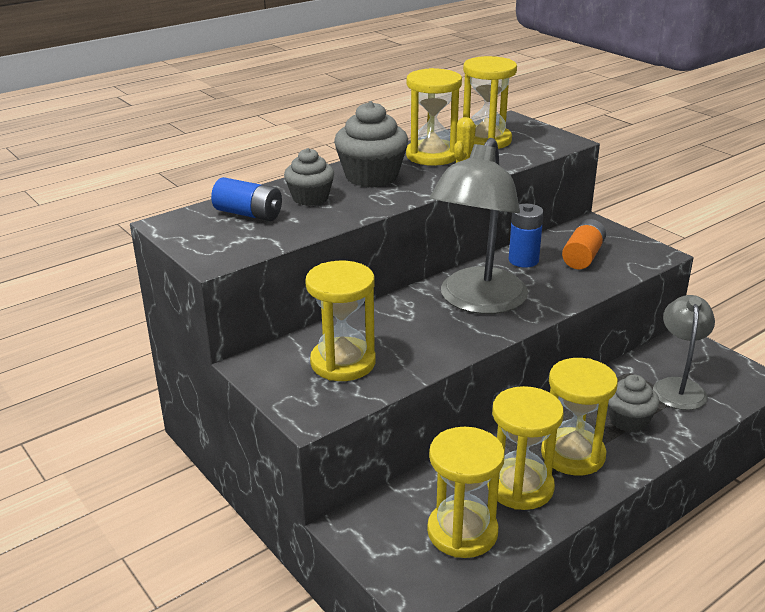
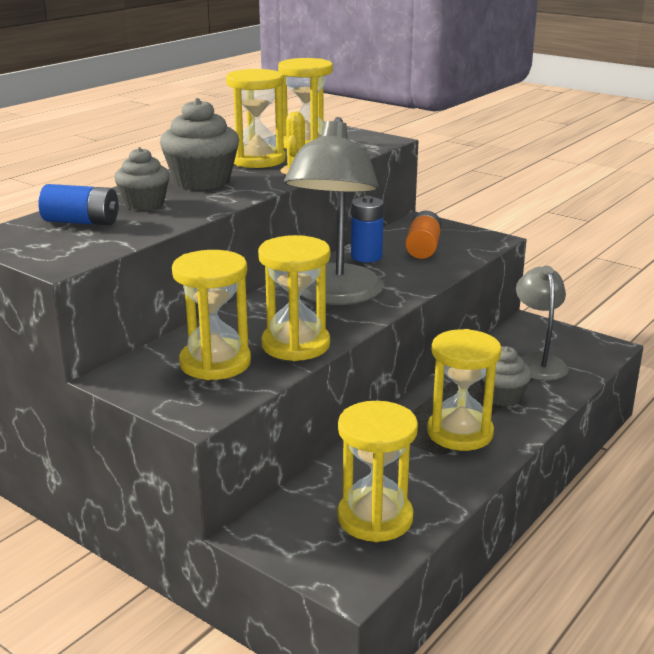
camera: 15 degrees left, 5 degrees down
yellow hourglass [487,386,564,510] -> yellow hourglass moved to [258,235,330,361]

